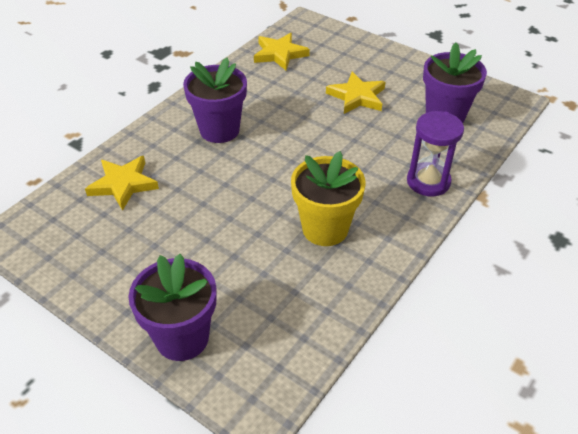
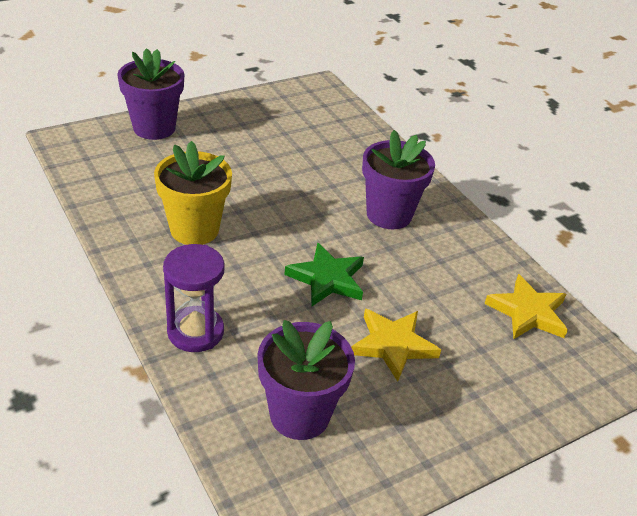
camera: 110 degrees right, 5 degrees down
yellow star [85,156,159,211] -> none
none -> green star [284,243,364,307]

